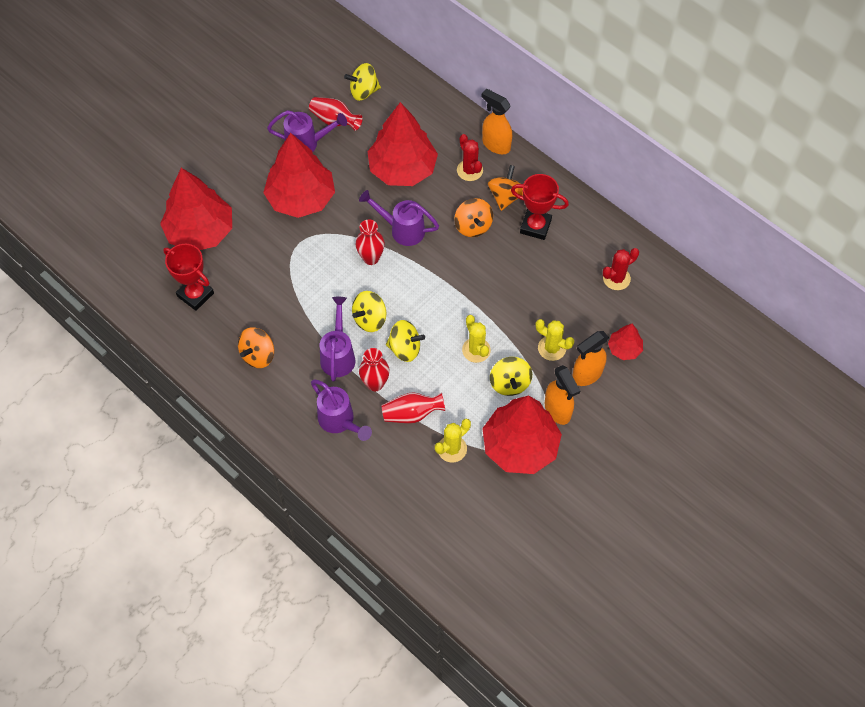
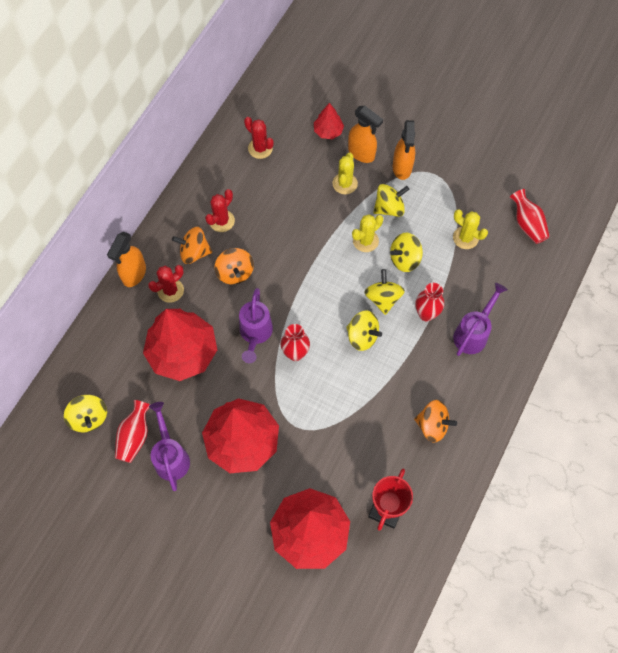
camera: 105 degrees left, 5 degrees up
purple watering can [320,297,355,382] -> none
red vase [382,393,445,423] -> red vase moved to [510,189,550,244]
orange spinning top [454,198,493,237] -> orange spinning top turned 105 degrees clockwise [215,248,254,285]
red tree [482,396,562,474] -> none
red trophy [511,174,569,240] -> red cactus [205,189,235,232]
orange spray bottle [545,365,580,425] -> orange spray bottle turned 135 degrees clockwise [393,120,415,180]
none -> yellow spinning top [390,233,423,272]

